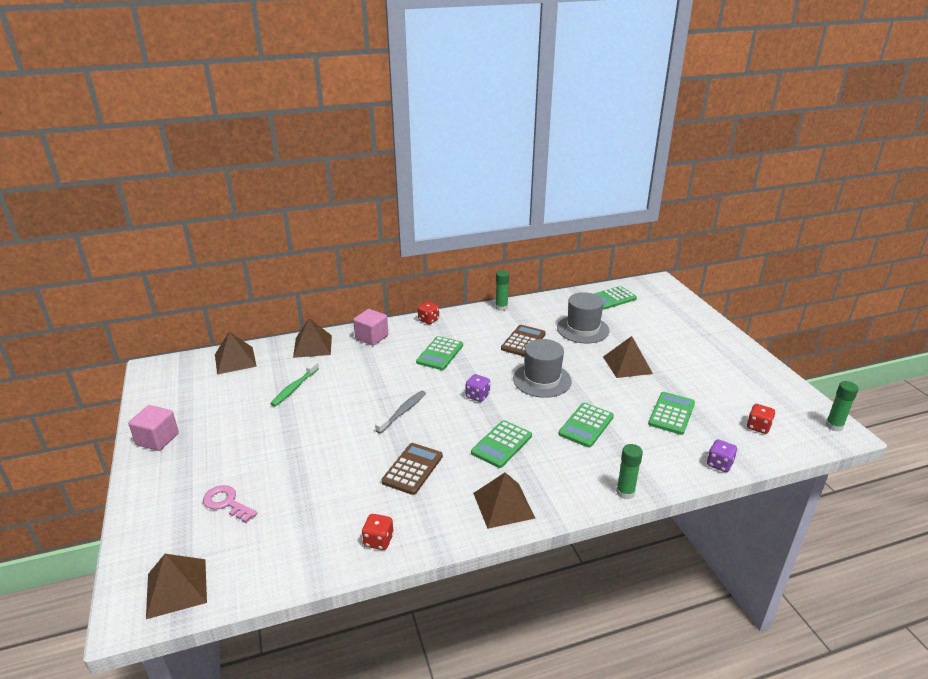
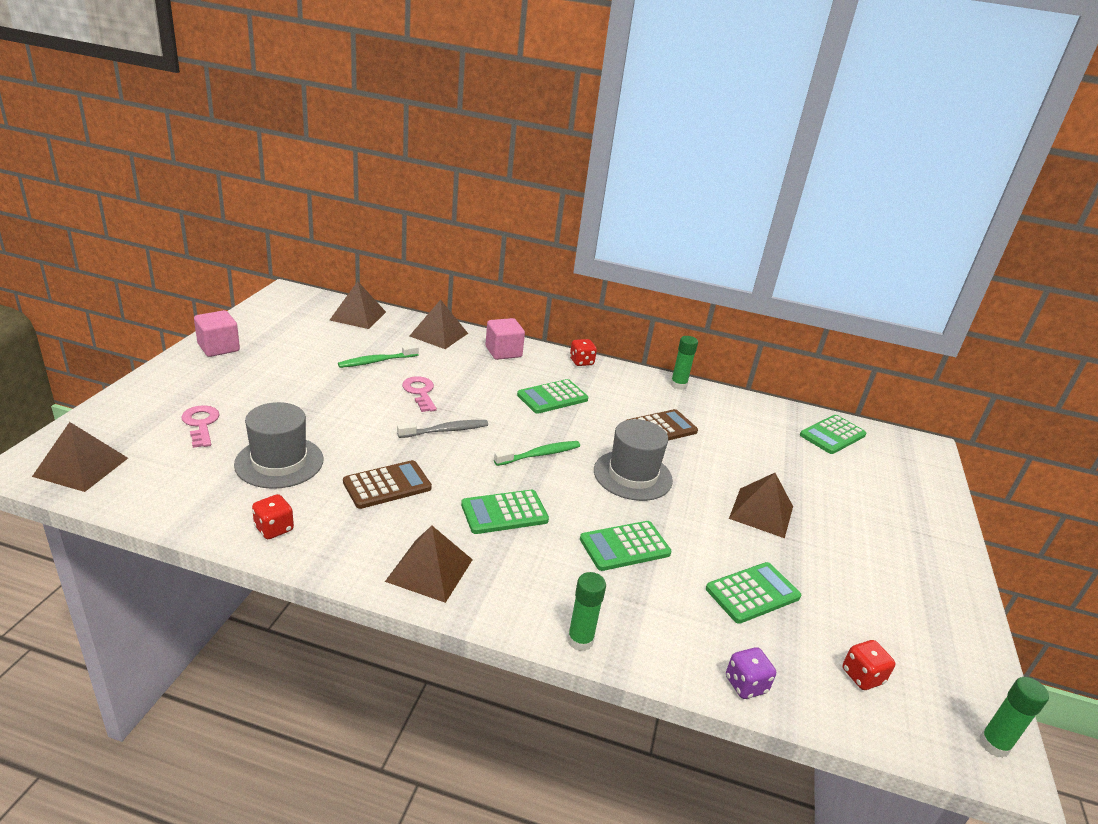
camera: 30 degrees right, 0 degrees up
purple dice [466,374,490,402] -> green toothbrush [494,441,580,466]
grey hat [557,292,610,343] -> grey hat moved to [234,402,324,489]
green calculator [594,286,637,310] -> green calculator turned 45 degrees counterclockwise [800,415,866,454]
none -> pink key [402,376,437,412]

